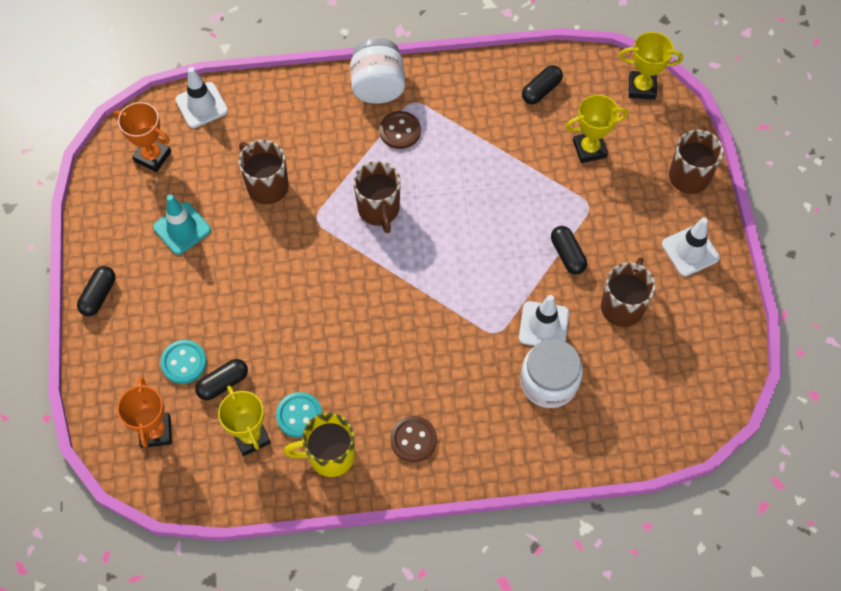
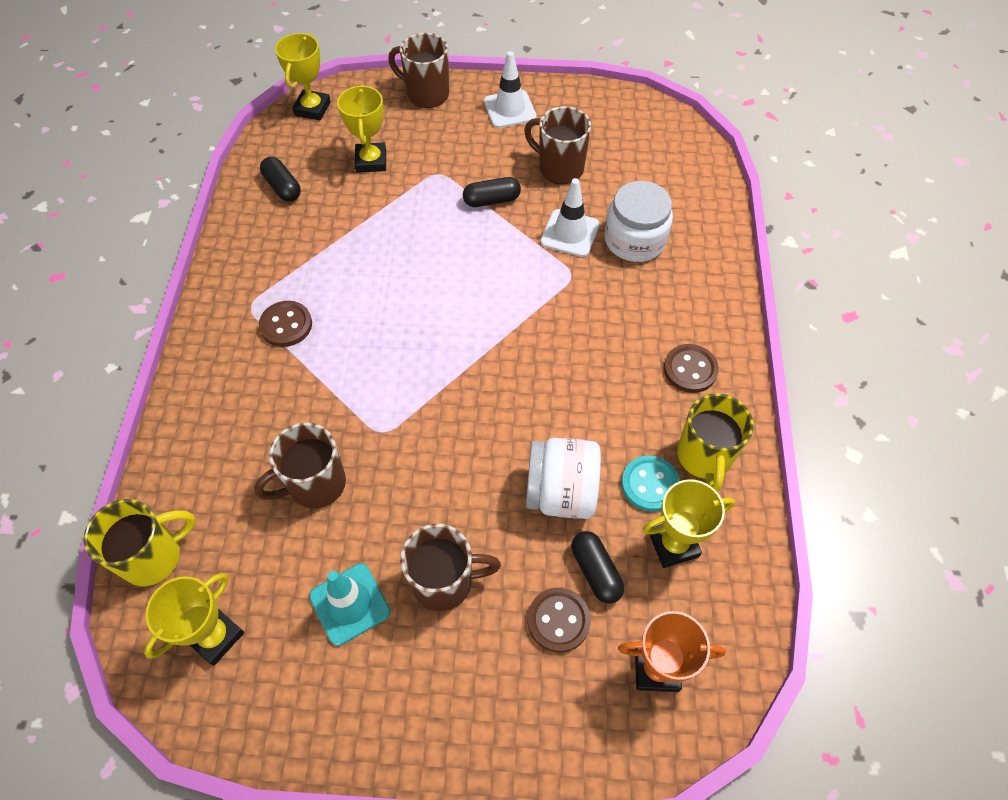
camera: 80 degrees left, 5 degrees down
black capsule [77,266,115,316] -> none
orange trophy [113,102,171,172] -> yellow trophy [144,573,244,666]
turquoise button [160,340,207,384] -> brown button [528,588,591,653]
white traffic cone [175,67,228,128] -> yellow mug [84,499,196,586]
white jar [350,38,405,104] -> white jar moved to [526,438,601,519]
brown mug [353,161,401,233] -> brown mug moved to [400,524,501,611]

